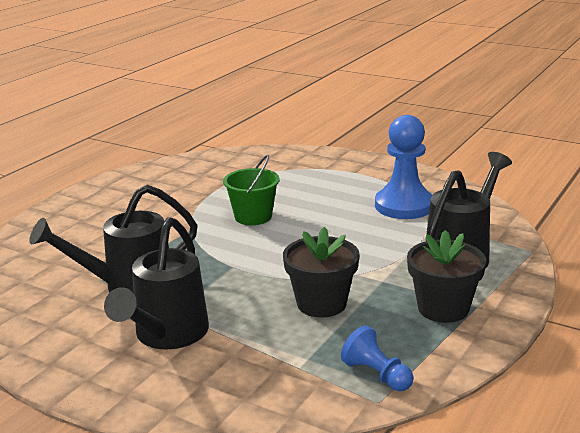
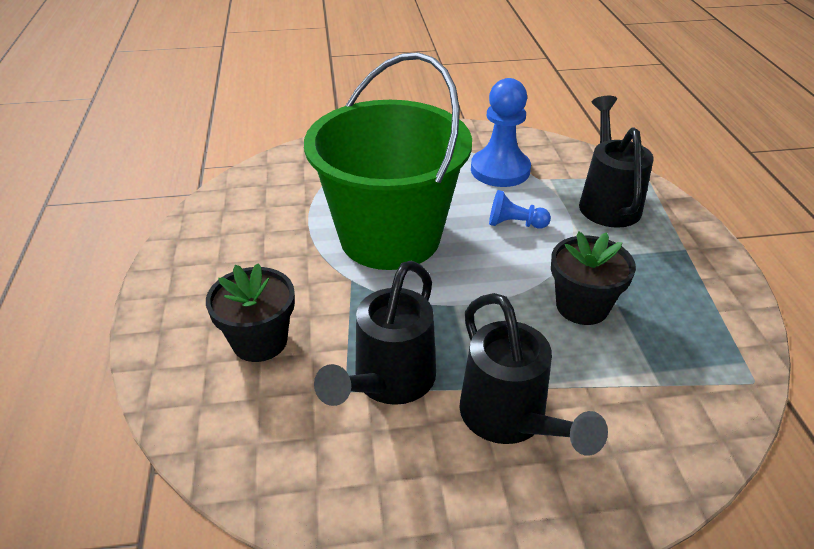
camera: 40 degrees left, 15 degrees up
green bucket [223,155,280,225] -> green bucket [304,52,472,270], size x2.39
blue pawn [341,325,414,391] -> blue pawn moved to [489,190,551,229]
black flower pot [407,230,486,323] -> black flower pot moved to [206,263,295,362]

